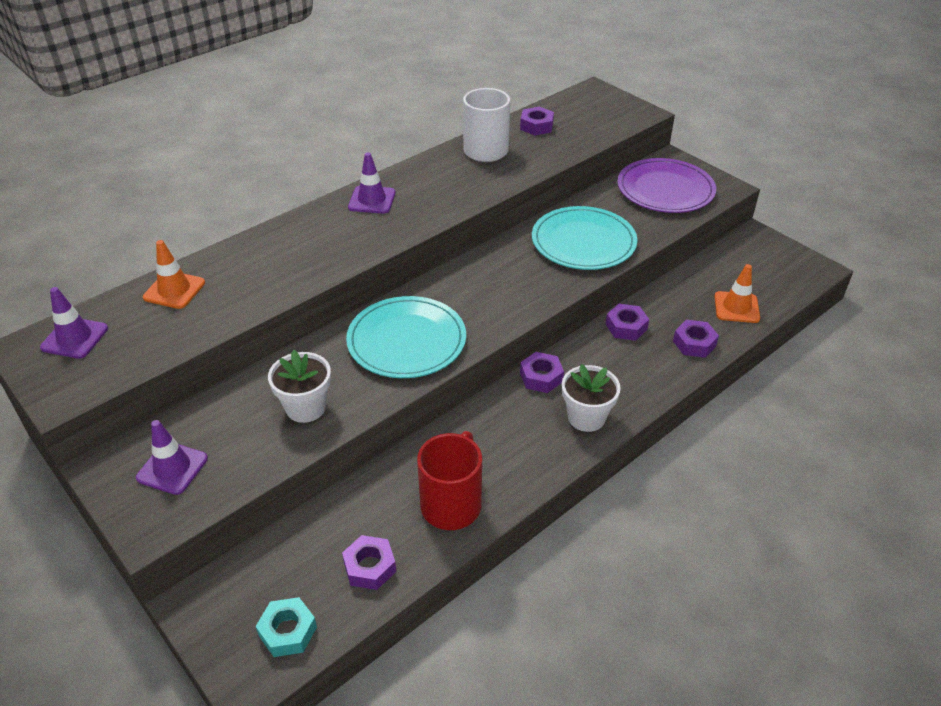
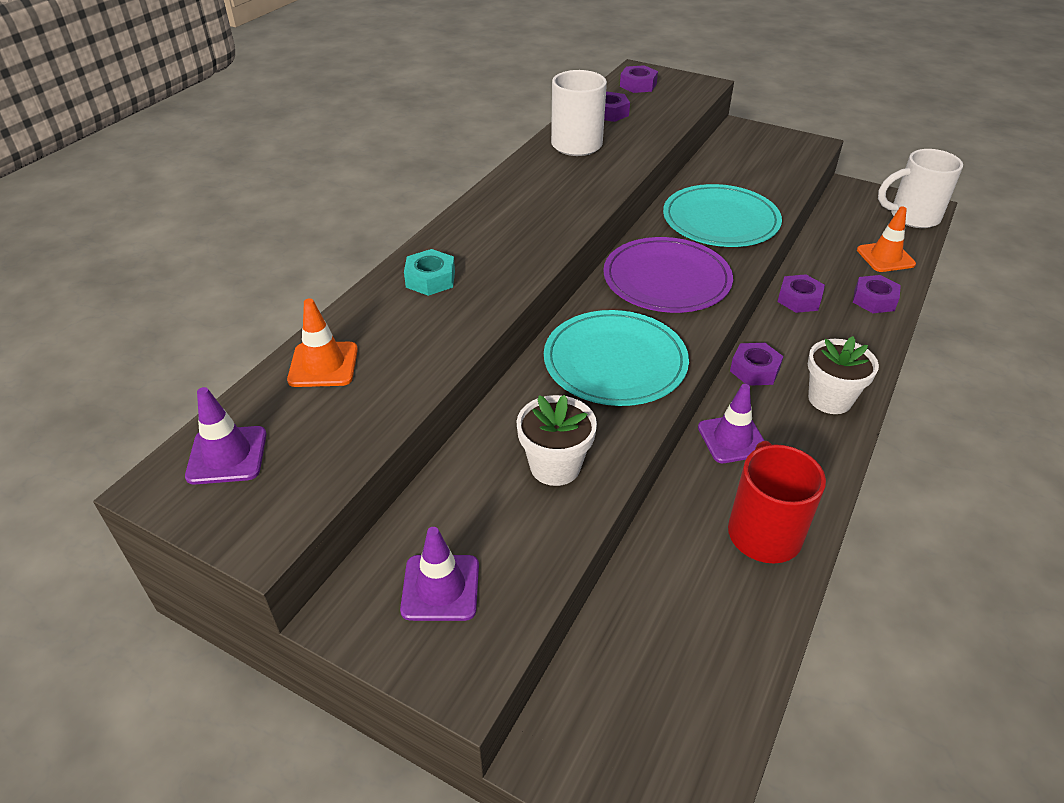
camera: 20 degrees left, 0 degrees up
turquoise nut [256,597,317,657] -> turquoise nut moved to [404,249,455,296]
purple nut [342,535,396,590] -> purple nut moved to [620,65,658,93]
purple traffic cone [348,153,396,214] -> purple traffic cone moved to [698,384,765,463]
purple plate [617,158,716,213] -> purple plate moved to [603,237,733,313]
none -> white mug [878,149,963,228]

